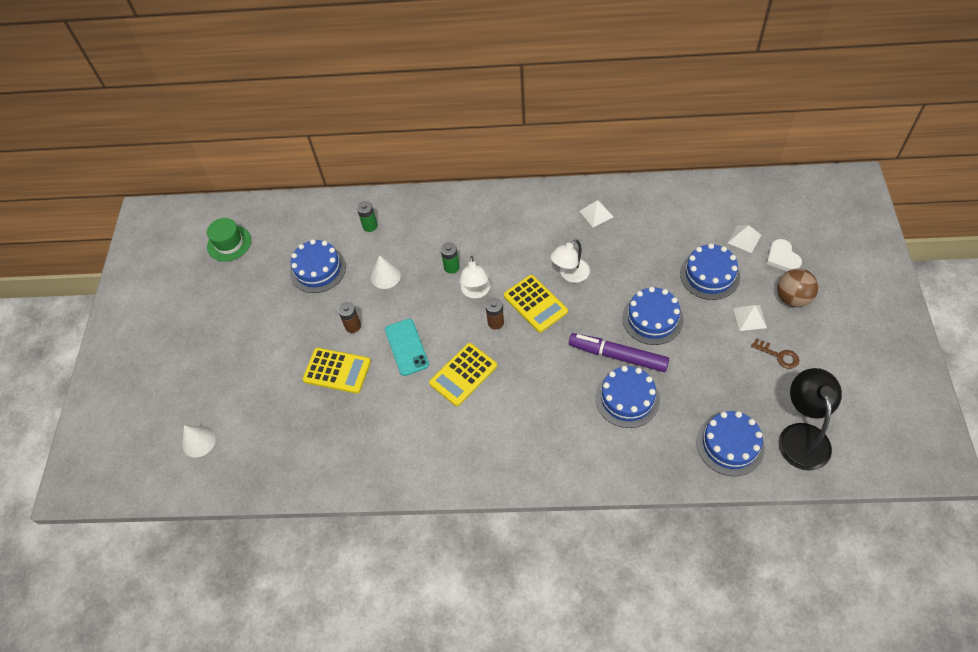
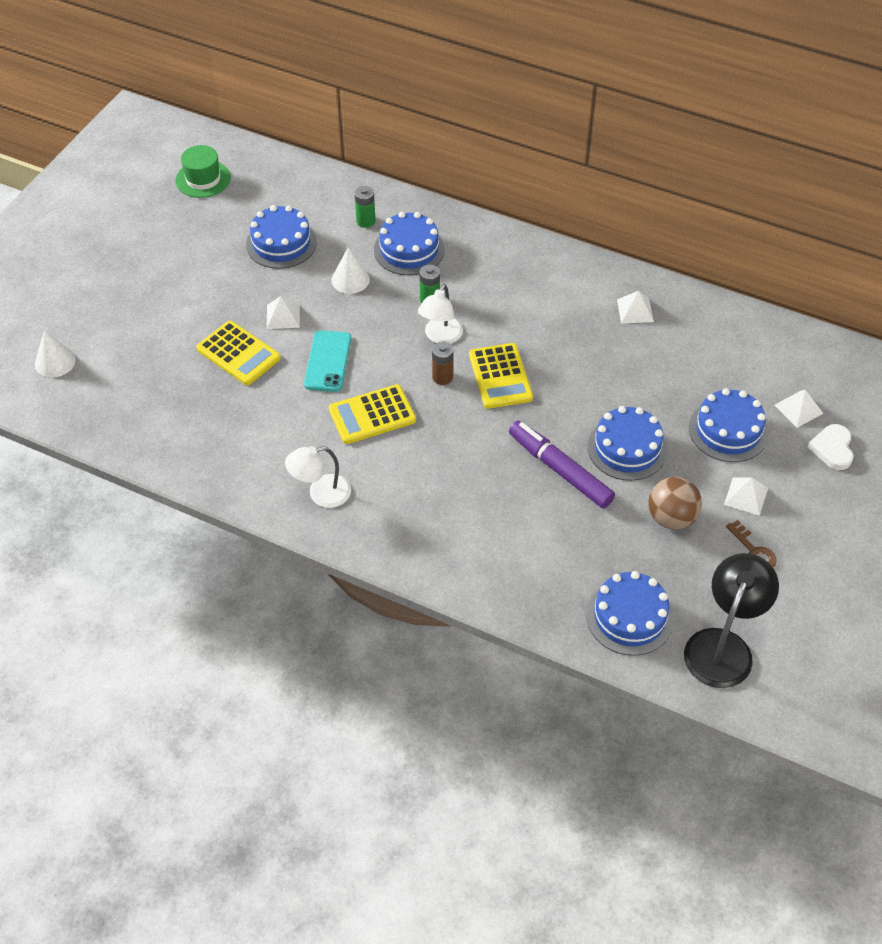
camera: 20 degrees right, 5 degrees down
brown battery [338,302,361,333] -> white pyramid [267,296,300,329]
white lamp [551,239,590,283] -> white lamp moved to [285,446,351,508]
blue cake [596,366,660,428] -> blue cake moved to [374,212,445,275]
brown ball [777,269,818,307] -> brown ball moved to [649,477,702,529]

